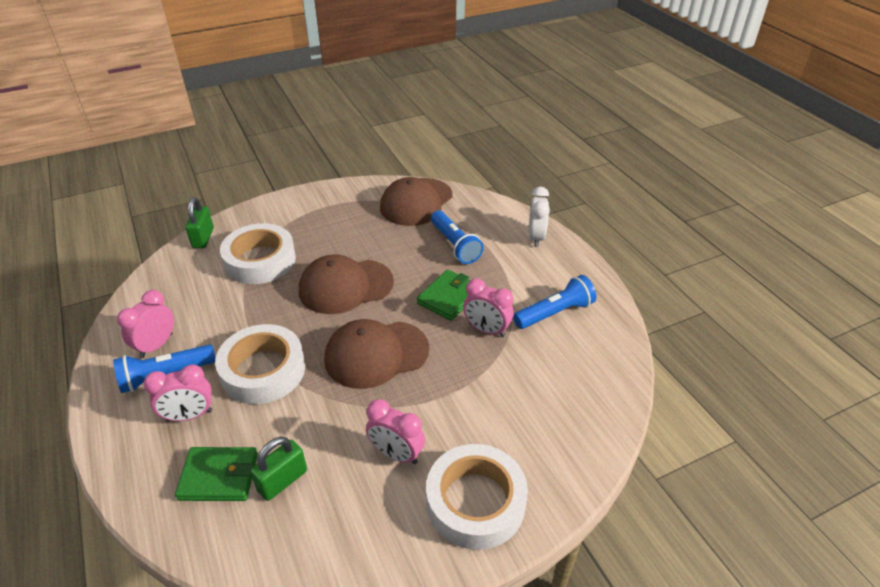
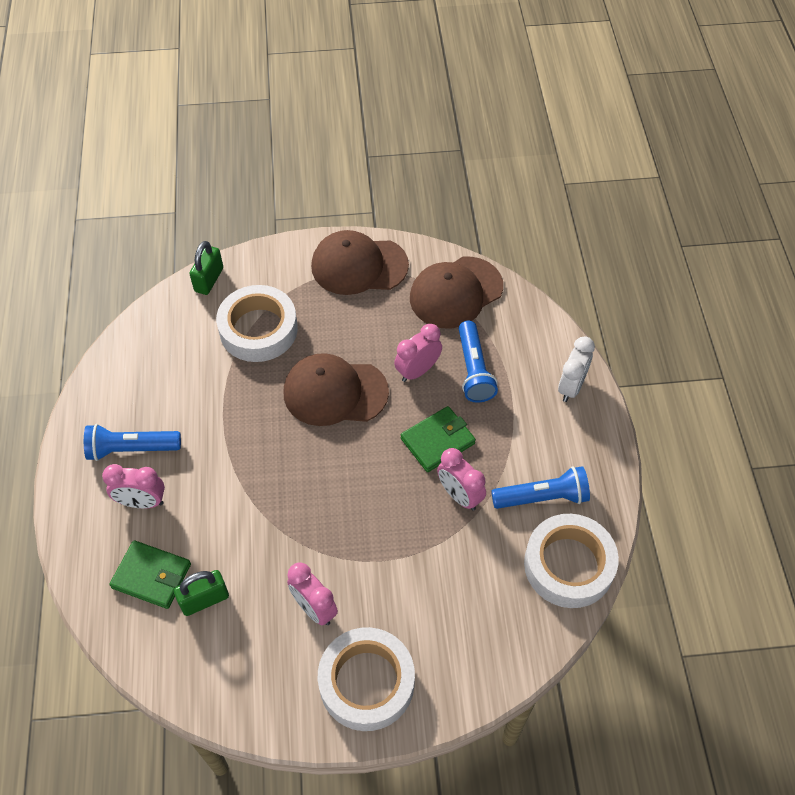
camera: 20 degrees right, 15 degrees up
pink clock [117,290,174,358] -> pink clock moved to [394,324,442,382]
white tape [215,324,305,404] -> white tape moved to [524,514,619,608]
brown cap [324,319,429,389] -> brown cap moved to [311,230,409,295]

